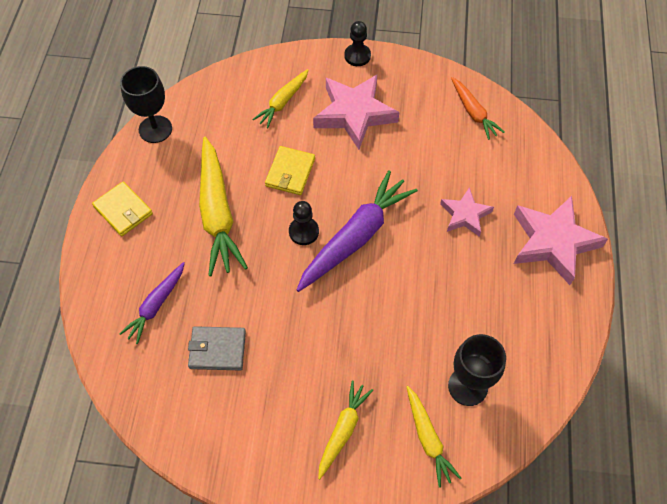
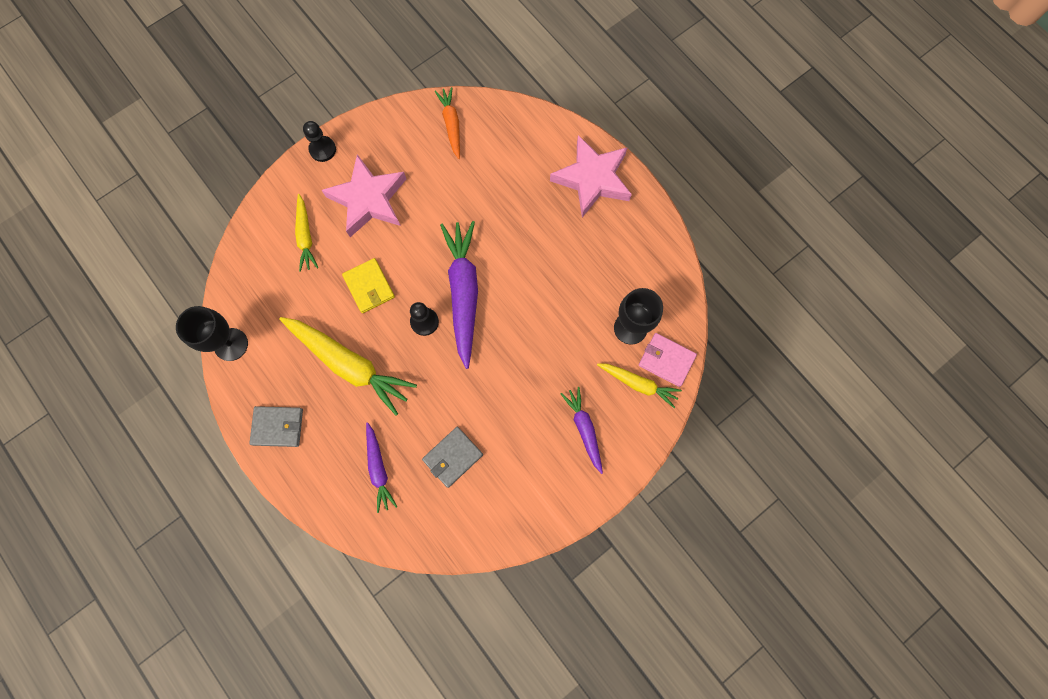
camera: 45 degrees left, 15 degrees up
yellow wallet [92,181,153,236] -> grey wallet [249,406,303,447]
yellow carrot [318,381,373,479] -> purple carrot [561,387,603,474]
pink star [440,187,494,237] -> none
orange carrot [451,77,505,140] -> orange carrot turned 120 degrees counterclockwise [435,87,460,159]
none -> pink wallet [639,333,697,387]

